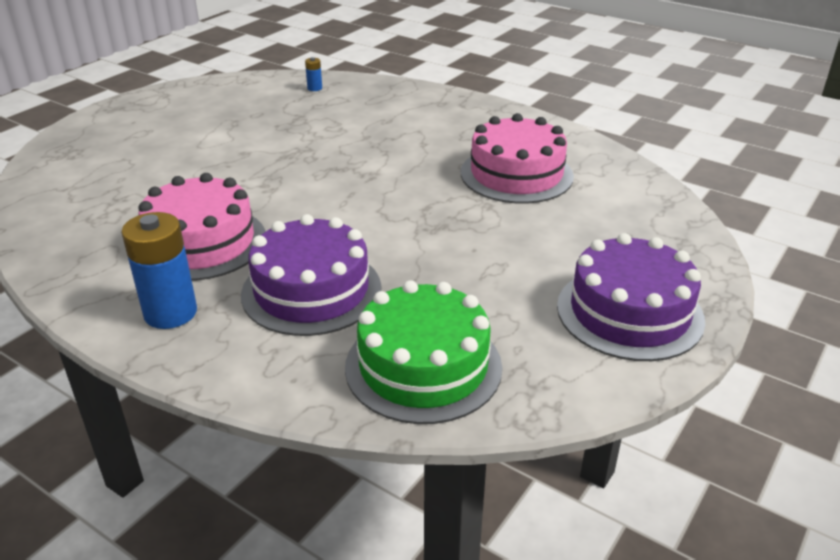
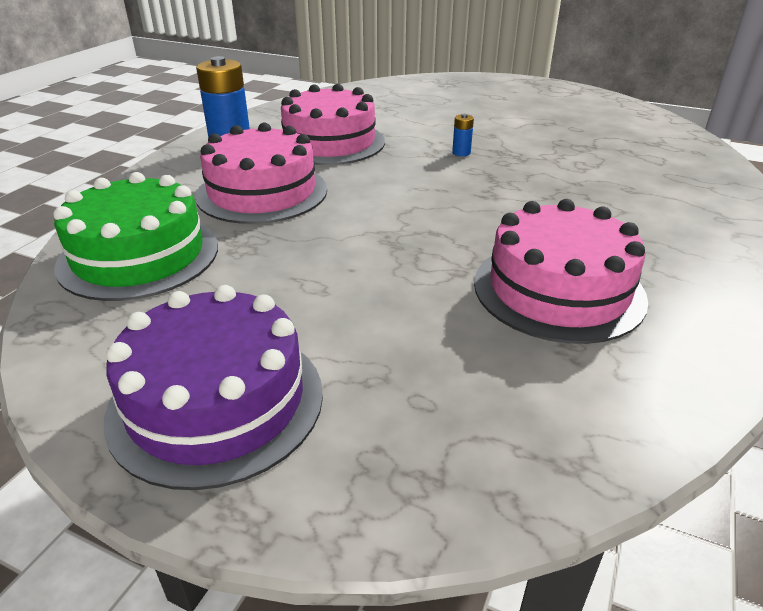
camera: 80 degrees right, 0 degrees up
purple cake [241,214,381,336] -> pink cake [195,122,327,224]
blue battery [305,57,322,91] -> blue battery moved to [452,114,474,156]

